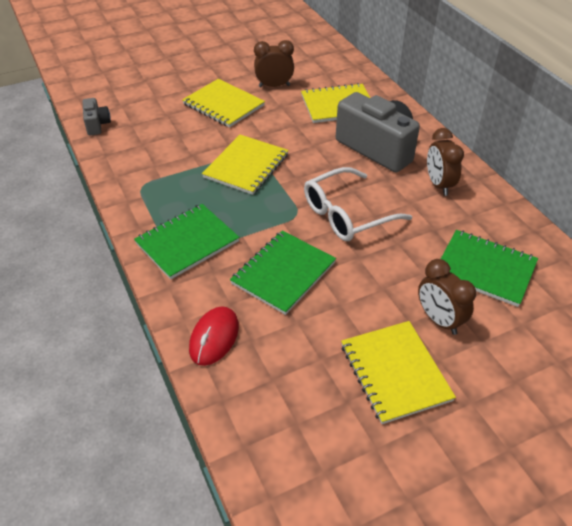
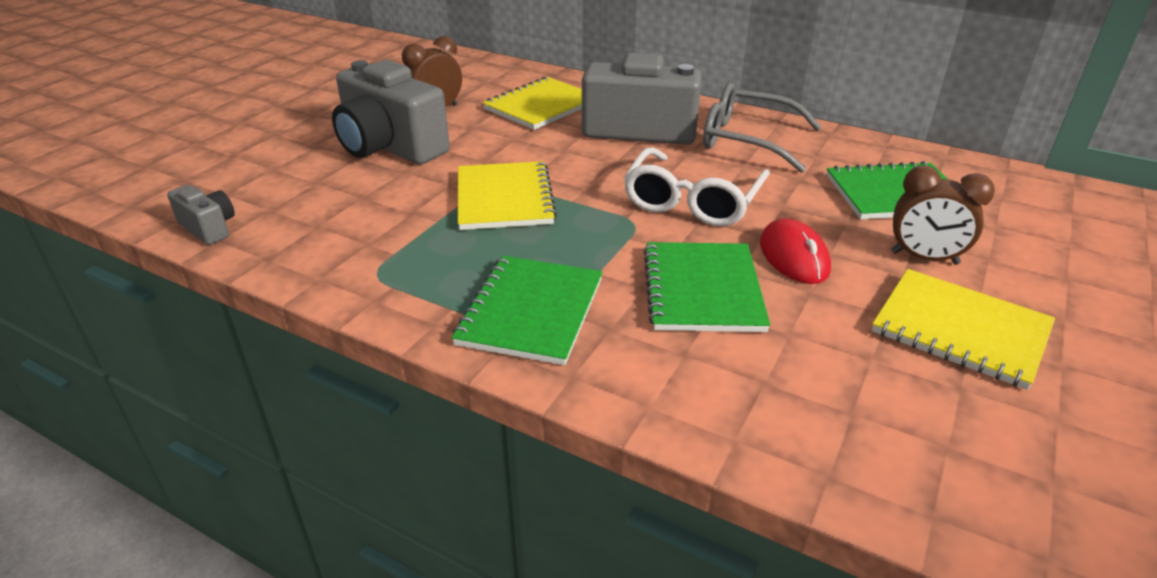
camera: 35 degrees left, 10 degrees down
yellow notebook [182,79,265,128] -> grey camera [332,60,450,164]
red mouse [189,306,239,366] -> red mouse moved to [760,218,831,284]
brown clock [427,128,464,196] -> grey glasses [703,83,821,173]

